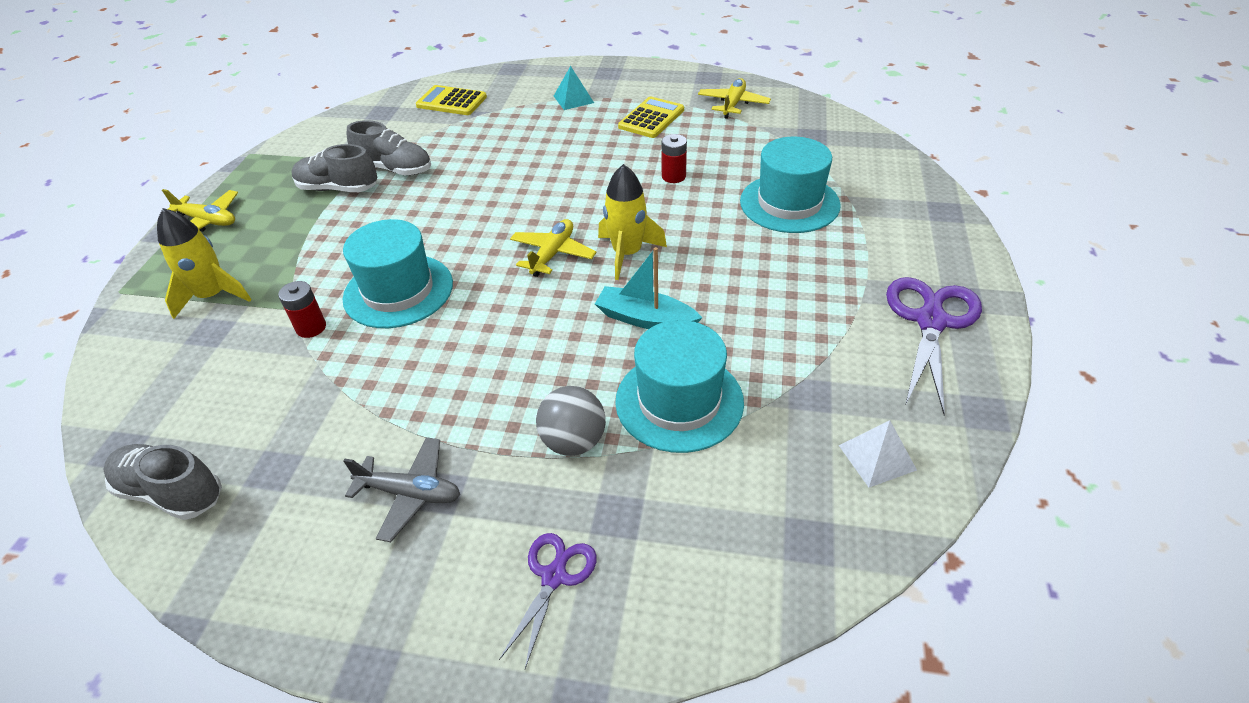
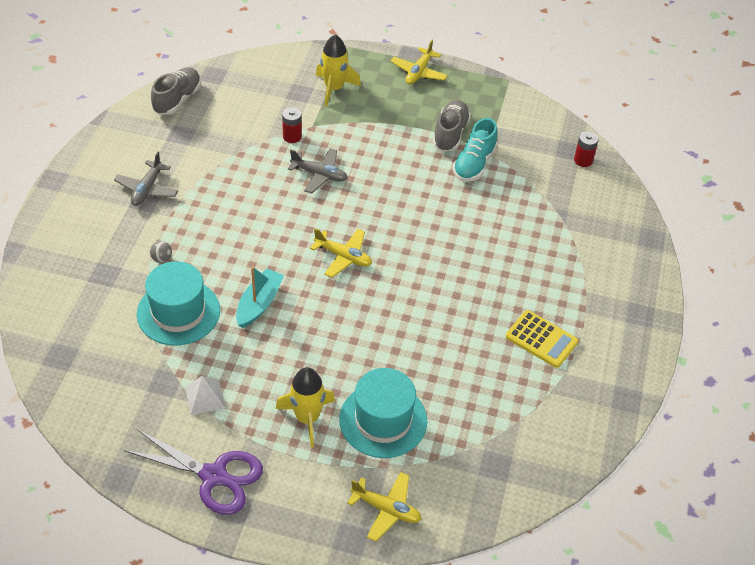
camera: 90 degrees right, 5 degrees up
turquoise hat [342,219,453,328] -> grey plane [288,148,348,194]
grey shoe [347,120,431,176] -> turquoise shoe [453,118,497,182]
yellow calculator [416,85,487,115] -> none
purple scissors [499,533,597,669] -> none
grey ball [536,386,606,456] -> grey ball [150,241,172,263], size x0.54
turquoise pyramid [554,66,594,110] -> none
yellow rocket [598,164,667,280] -> yellow rocket moved to [276,367,335,448]
red battery [662,134,687,183] -> red battery moved to [574,131,599,167]
yellow plane [698,78,771,119] -> yellow plane moved to [347,472,422,541]
white pyramid [839,420,917,487] -> white pyramid moved to [185,376,225,415]

